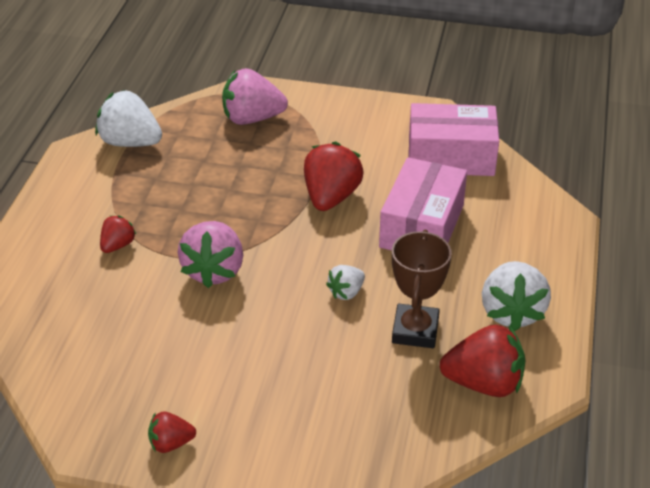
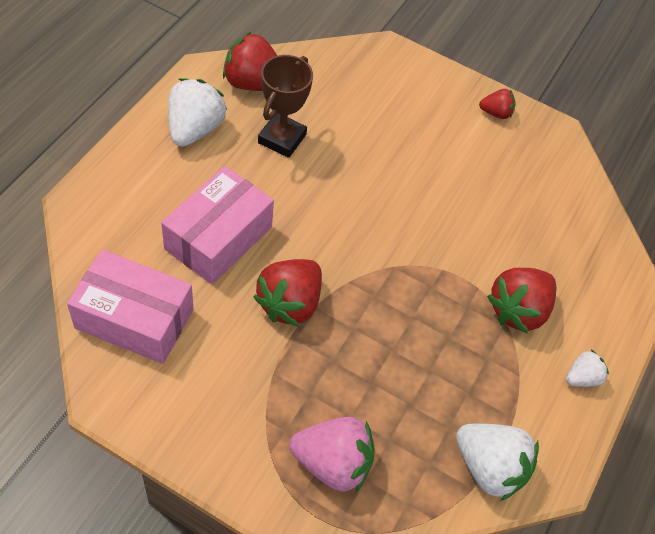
camera: 170 degrees left, 15 degrees up
red strawberry [100,215,137,253] -> red strawberry [487,268,556,333], size x1.85
pink strawberry [178,221,243,288] -> none
white strawberry [326,265,365,300] -> white strawberry moved to [566,350,609,387]

